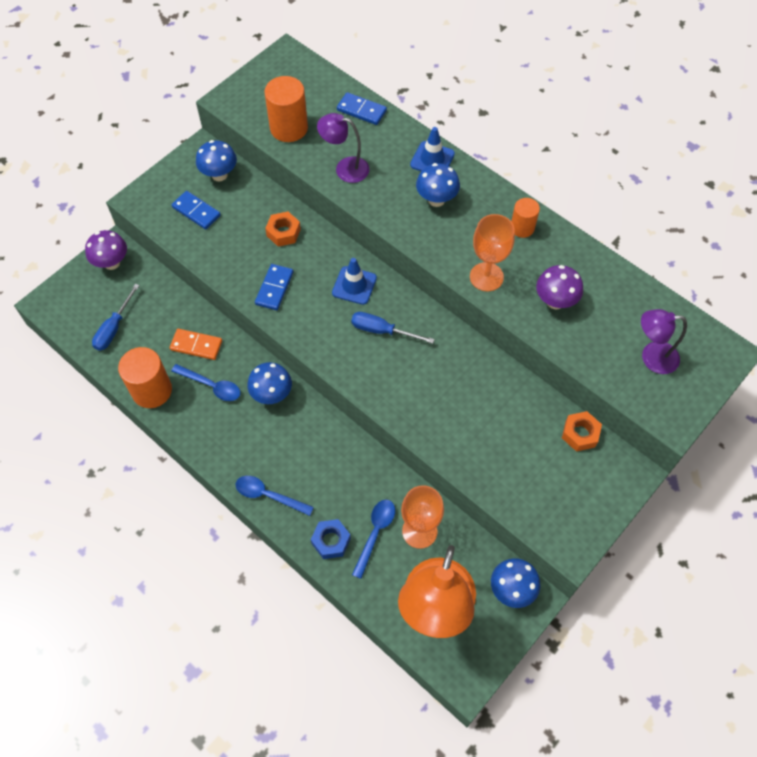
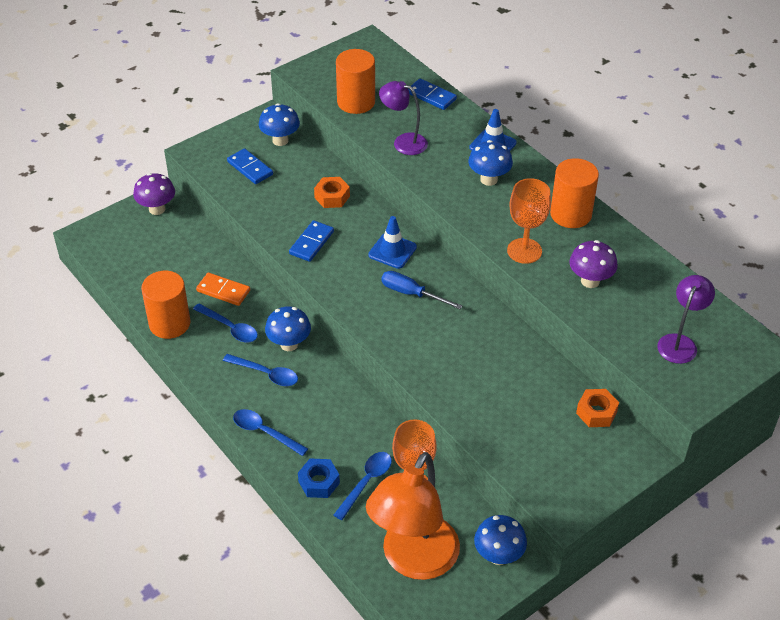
camera: 10 degrees right, 15 degrees down
blue screwdriver [92,284,140,351] -> none
orange cylinder [511,198,540,238] -> orange cylinder [550,158,599,228], size x1.66
purple lamp [641,309,687,374] -> purple lamp turned 105 degrees clockwise [657,275,715,364]
none -> blue spoon [223,354,298,386]

